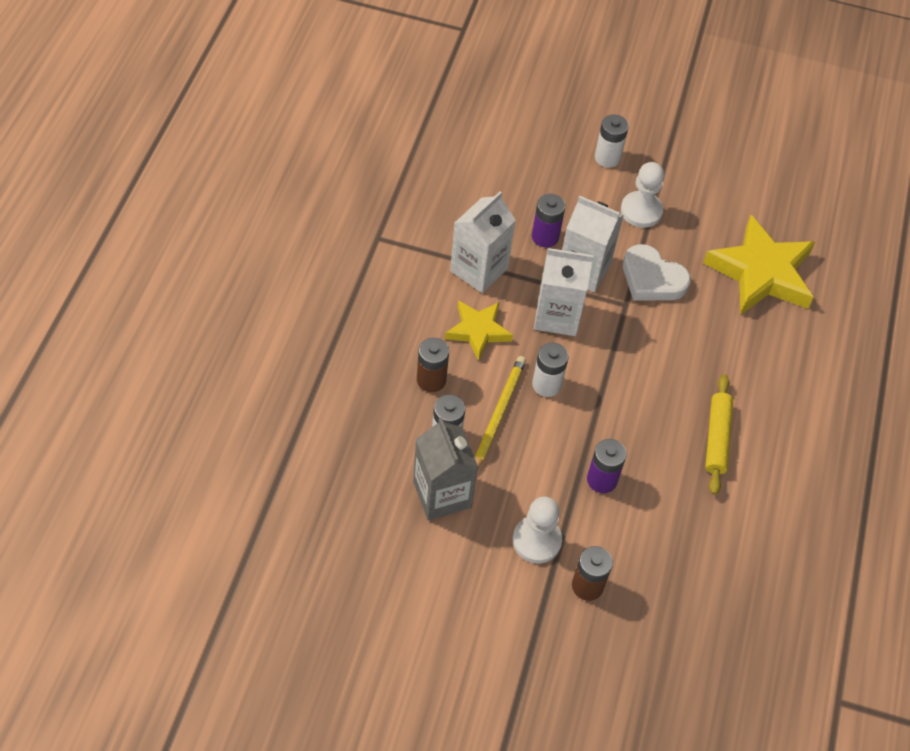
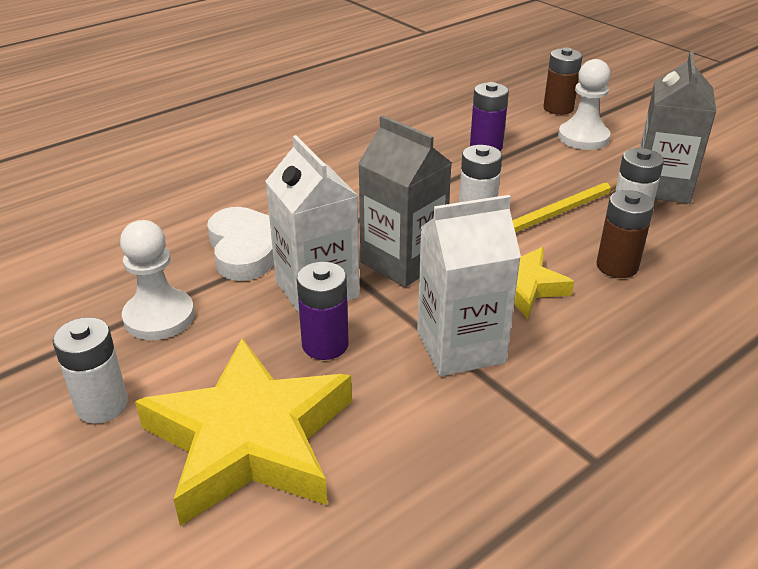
camera: 140 degrees left, 20 degrees down
white carton [534,248,594,336] -> grey carton [358,115,452,287]
yellow star [703,215,815,315] -> yellow star moved to [135,338,352,526]
yellow rolling pin [705,374,733,495] -> none

